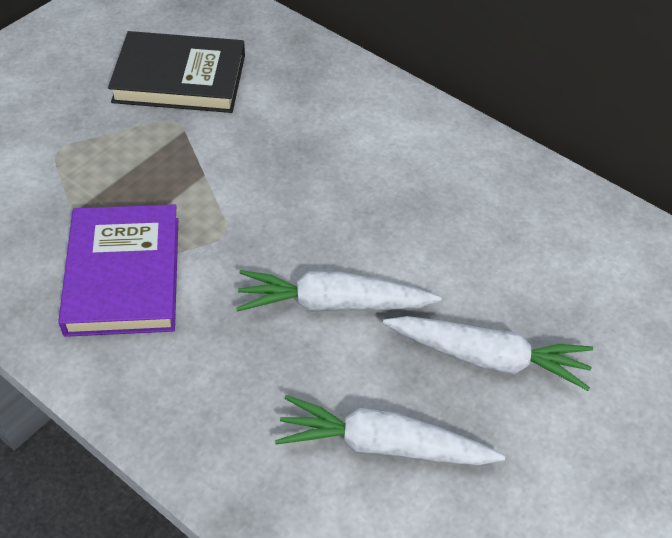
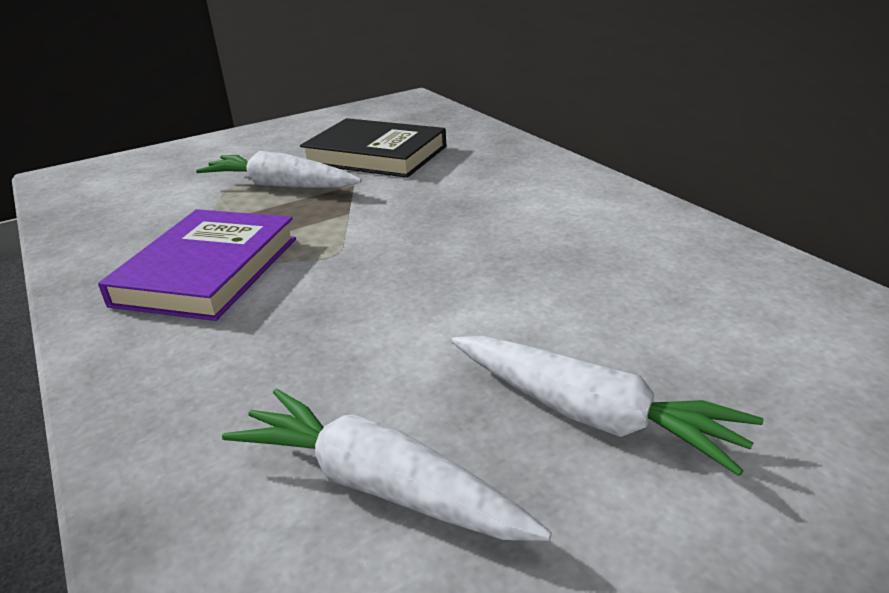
camera: 25 degrees right, 20 degrees down
white carrot [236,270,441,312] -> white carrot moved to [196,151,362,188]

